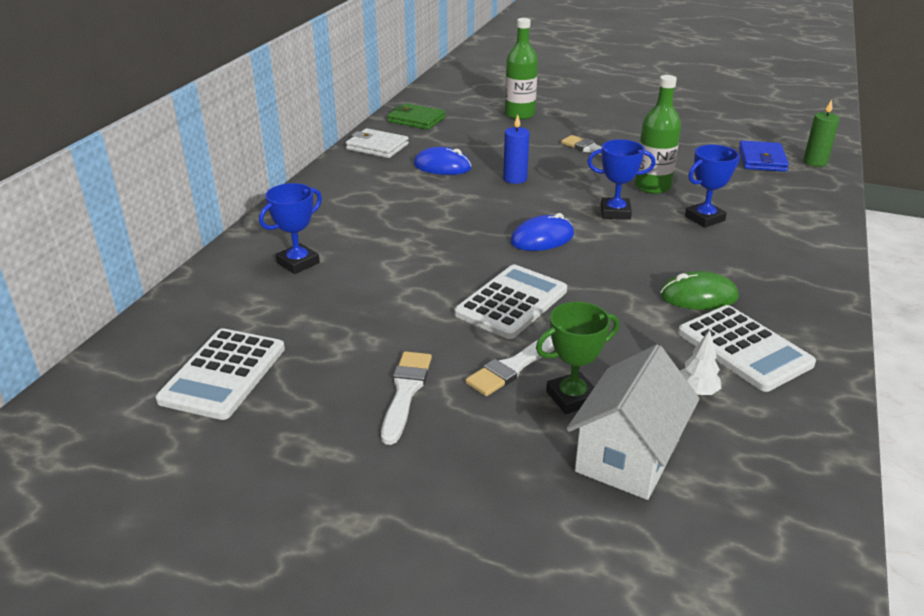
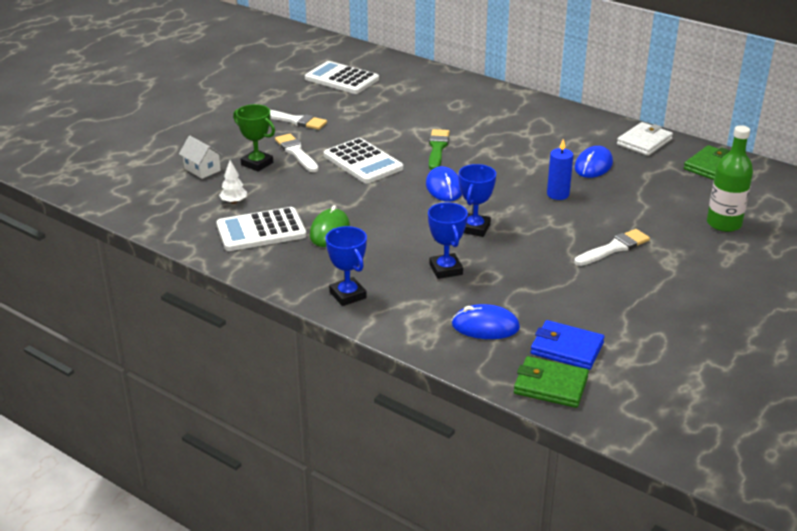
camera: 105 degrees right, 0 degrees up
blue trophy [259,183,322,274] -> blue trophy moved to [326,226,367,306]
green trophy [536,302,619,414] -> green trophy turned 45 degrees counterclockwise [233,104,275,172]
white house [566,345,700,500] -> white house [179,136,223,179], size x0.56
green bottle [635,75,681,194] -> none
green candle [803,99,840,167] -> green wallet [514,356,589,408]
none -> green brush [429,129,450,170]
none -> blue mouse [452,304,520,339]

